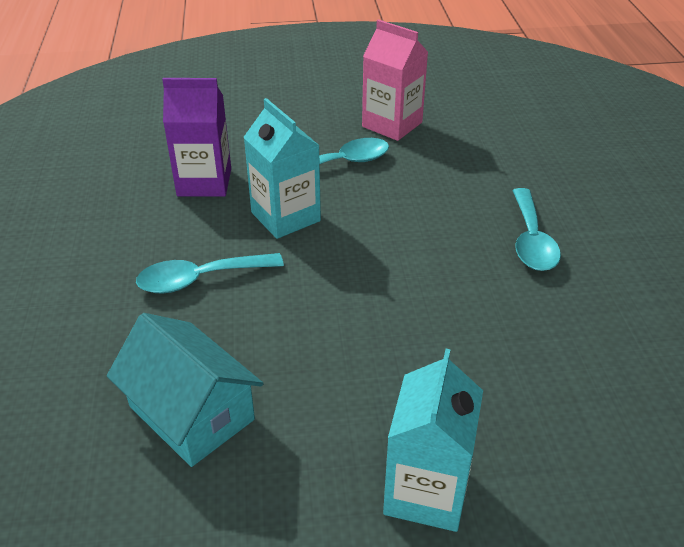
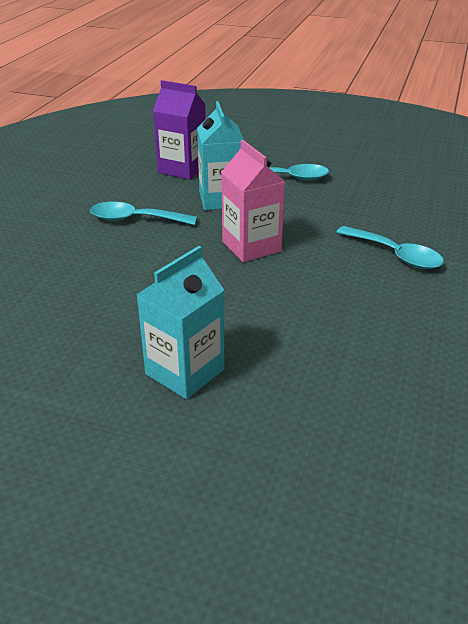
camera: 25 degrees right, 5 degrees down
turquoise house [107,313,264,467] -> none
pink carton [362,19,428,141] -> pink carton moved to [221,140,285,262]
turquoise spoon [512,188,561,271] -> turquoise spoon turned 75 degrees counterclockwise [336,226,444,269]

